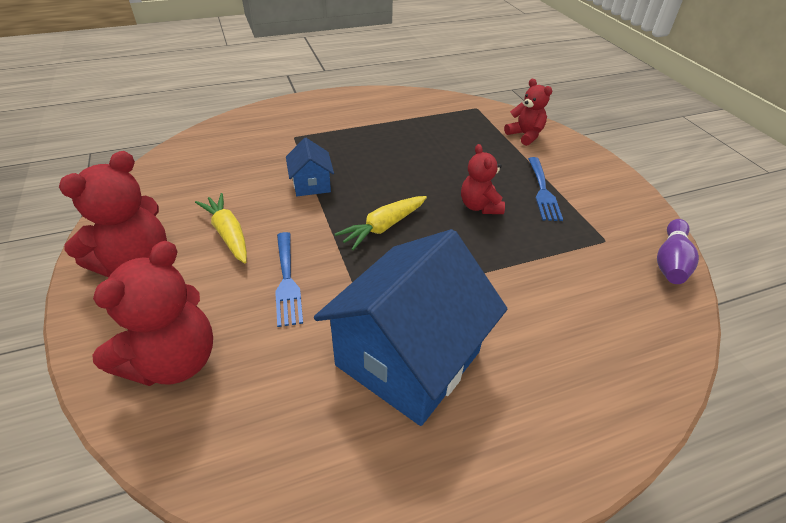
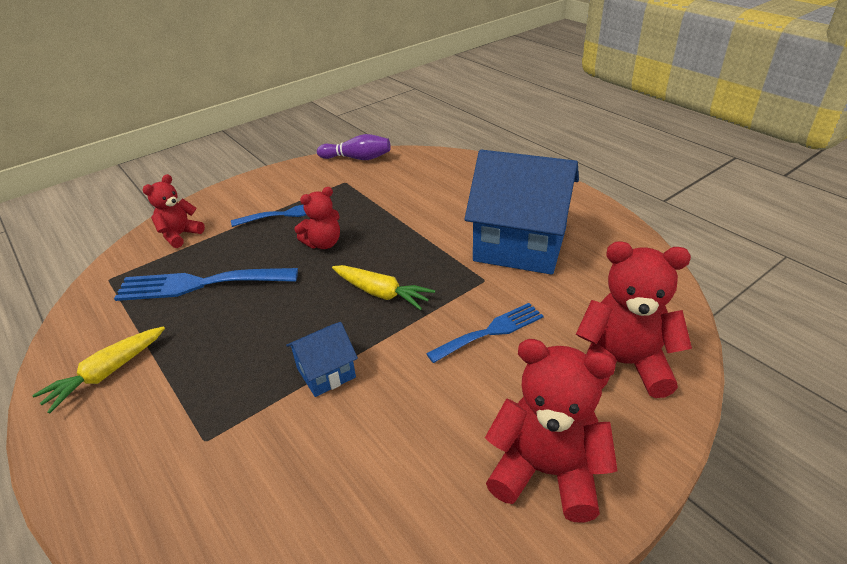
camera: 105 degrees left, 5 degrees down
yellow carrot [195,193,247,263] -> yellow carrot moved to [33,326,165,414]
none -> blue fork [114,268,298,301]

